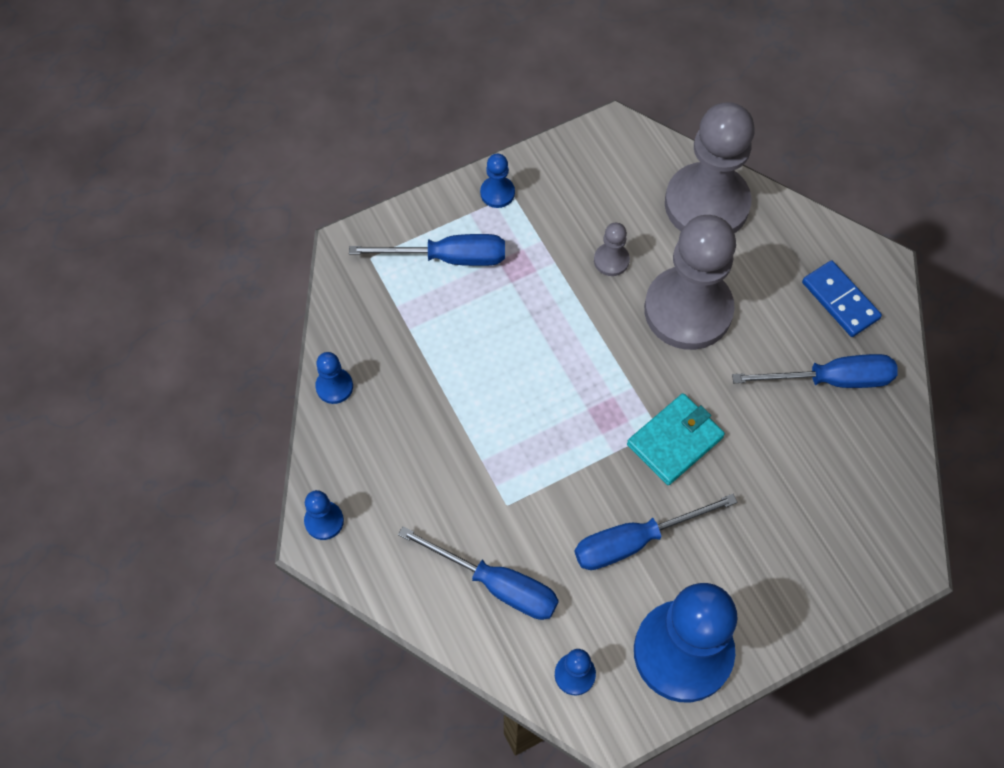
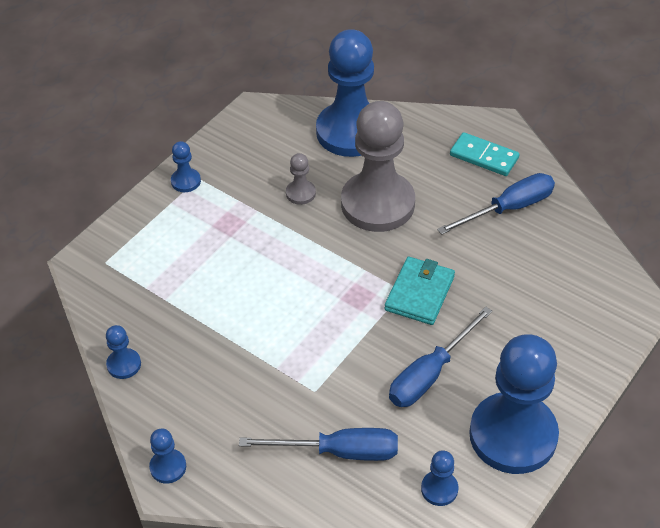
camera: 25 degrees left, 15 degrees down
blue screwdriver [349,234,505,266] -> none
grey pawn [665,102,755,234] -> blue pawn [316,29,374,157]
blue domino [802,260,882,337] -> turquoise domino [450,132,519,176]

